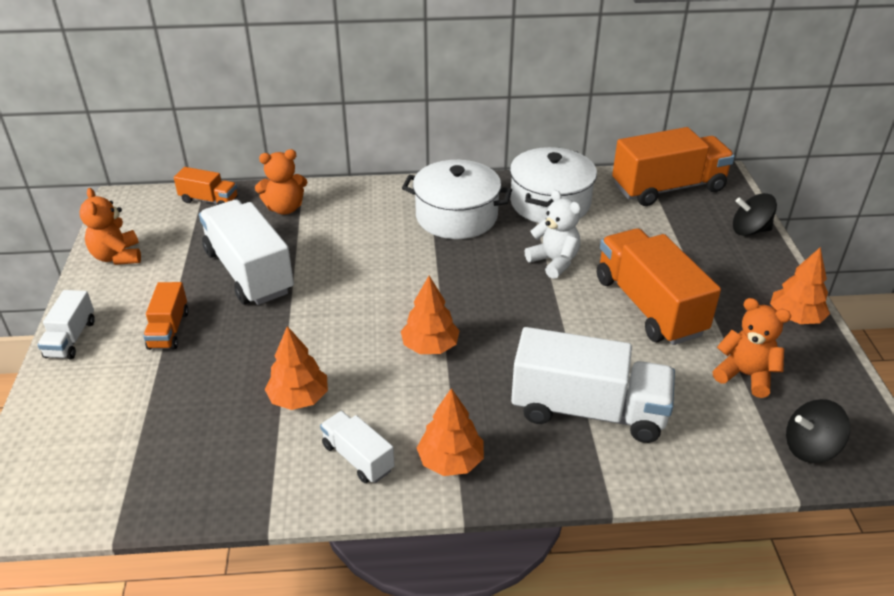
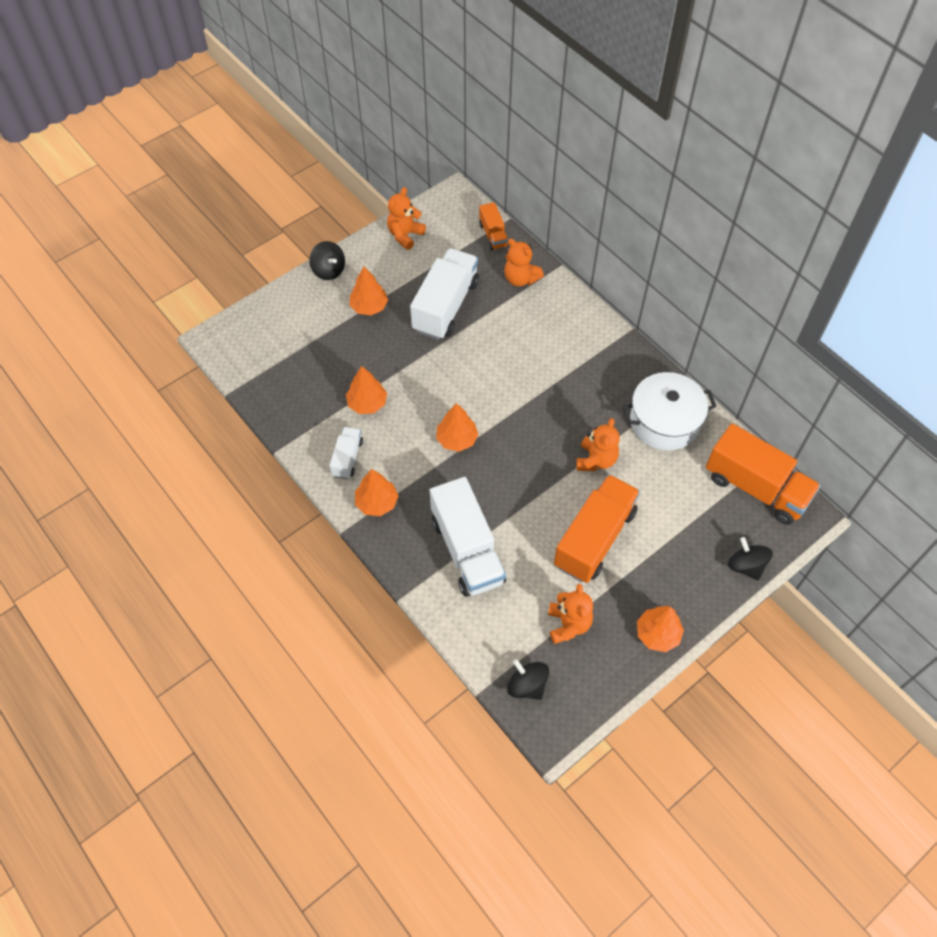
camera: 55 degrees right, 20 degrees up
white truck [37,290,95,359] -> black spinning top [309,241,345,280]
orange truck [143,282,189,350] -> orange tree [349,267,388,315]
white pot [402,160,512,239] -> none
white teddy bear [525,190,581,279] -> orange teddy bear [576,418,620,471]

